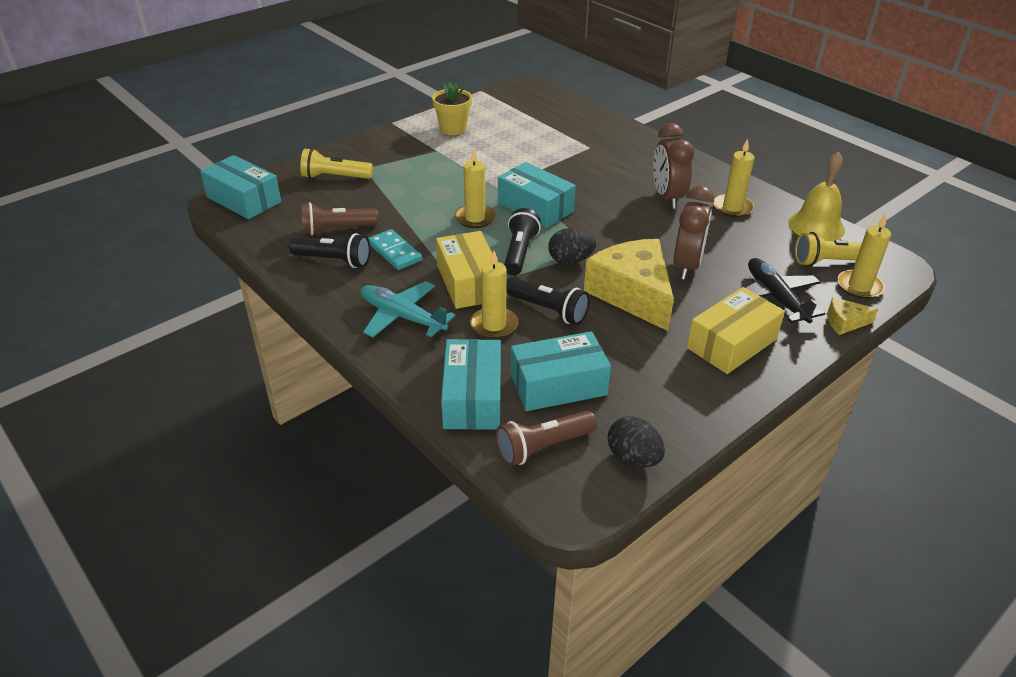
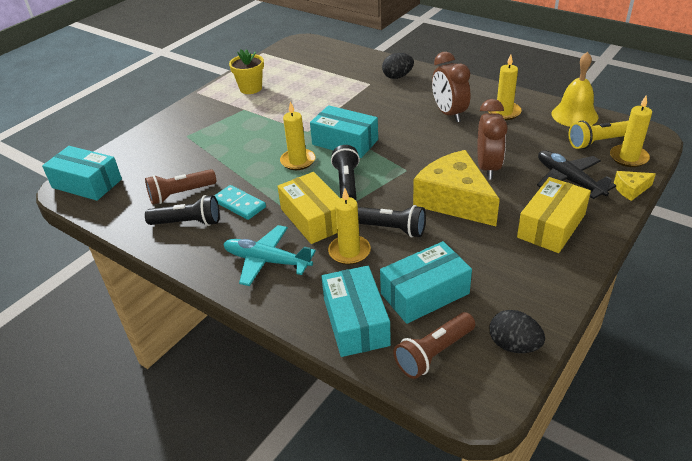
camera: 10 degrees left, 0 degrees up
yellow flashlight [300,148,373,179] -> none
black egg [548,228,596,264] -> black egg moved to [382,53,414,79]

